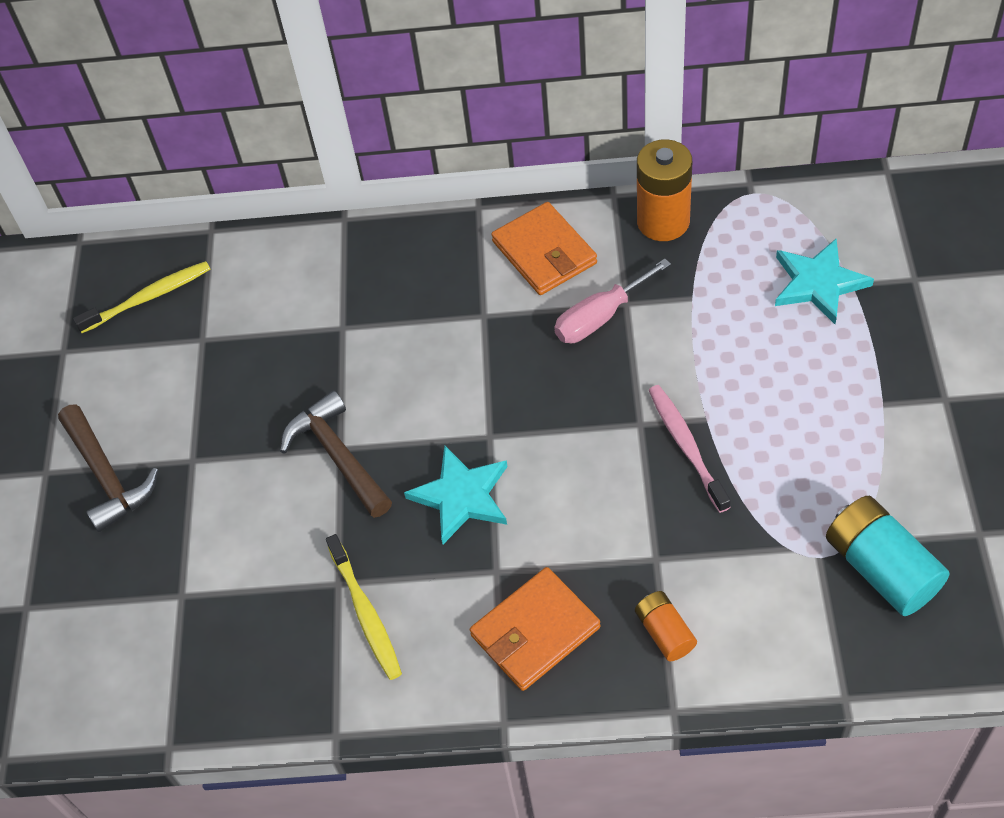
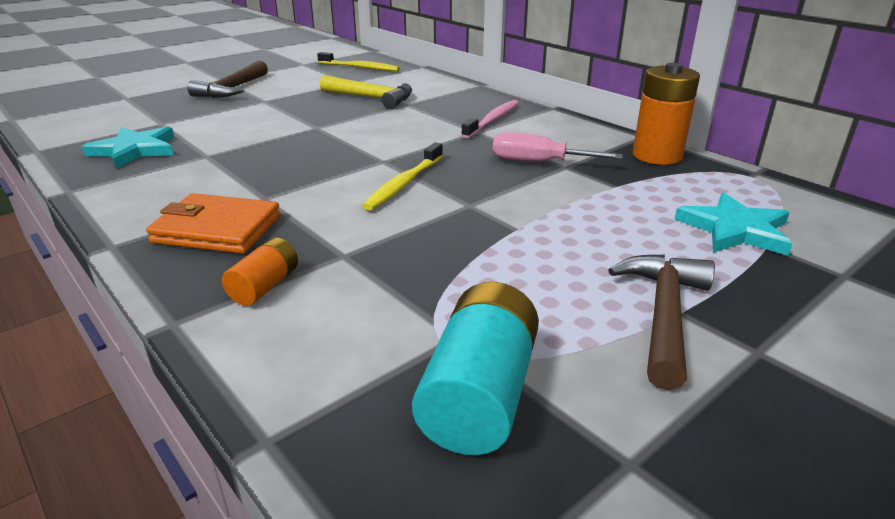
camera: 45 degrees right, 25 degrees down
brown hammer [280,391,392,518] -> brown hammer moved to [608,255,715,390]
yellow toothbrush [326,534,402,680] -> yellow toothbrush moved to [362,142,443,211]
turquoise star [404,445,508,544] -> turquoise star moved to [82,127,174,168]
orange wallet [491,202,597,295] -> none
pink toothbrush [649,385,731,513] -> pink toothbrush moved to [461,100,519,139]
none -> yellow hammer [320,75,412,109]

